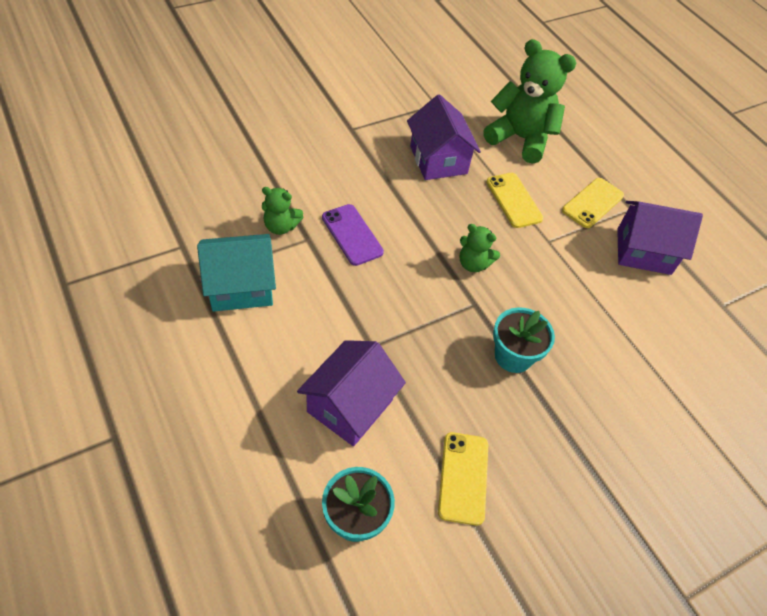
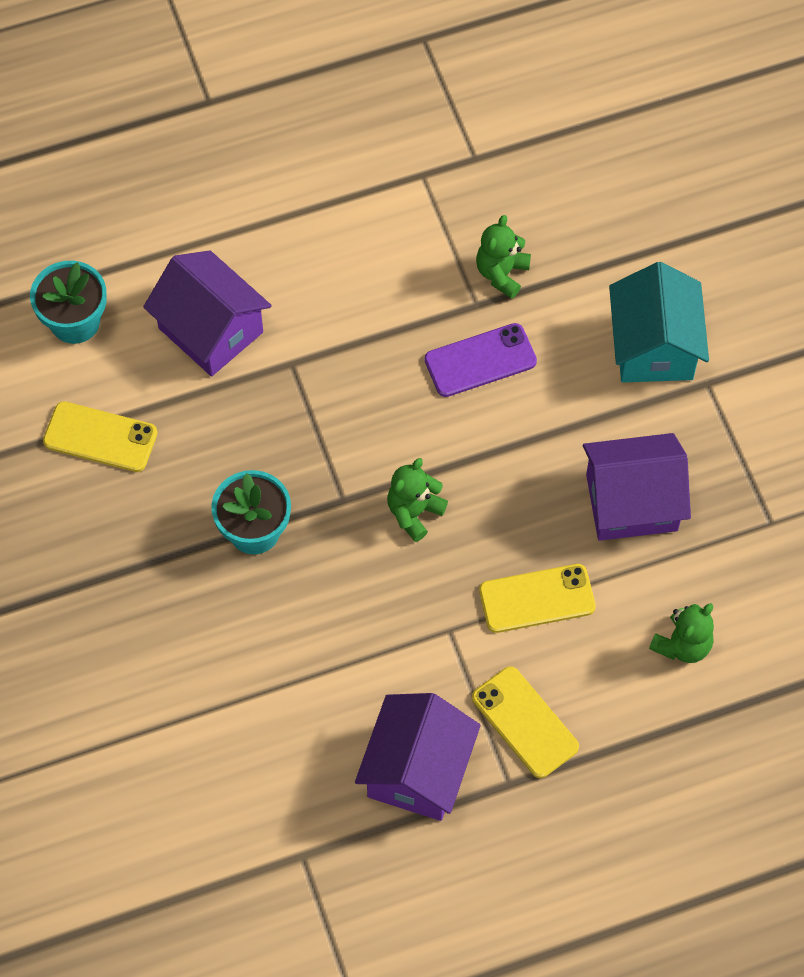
camera: 105 degrees right, 10 degrees up
turquoise house [197,234,276,312] -> turquoise house moved to [609,262,709,382]
green teddy bear [483,39,576,164] -> green teddy bear [649,603,714,663], size x0.50

